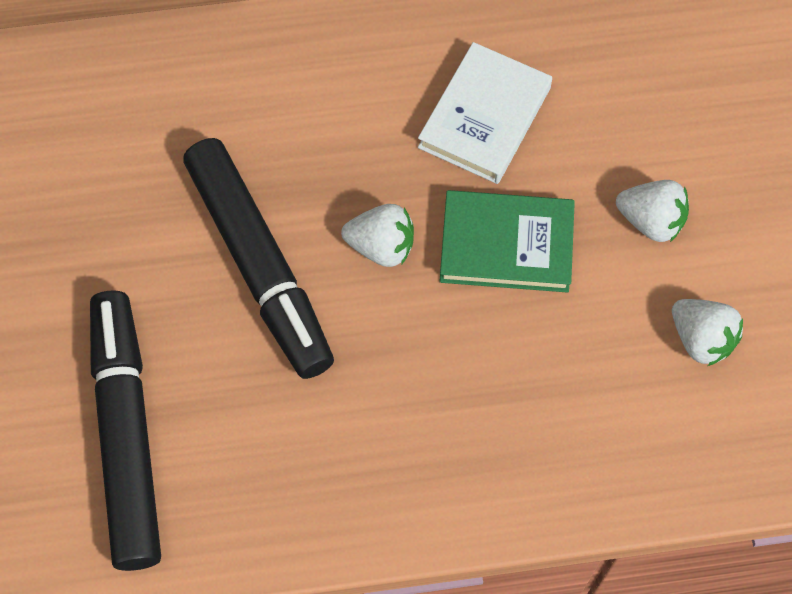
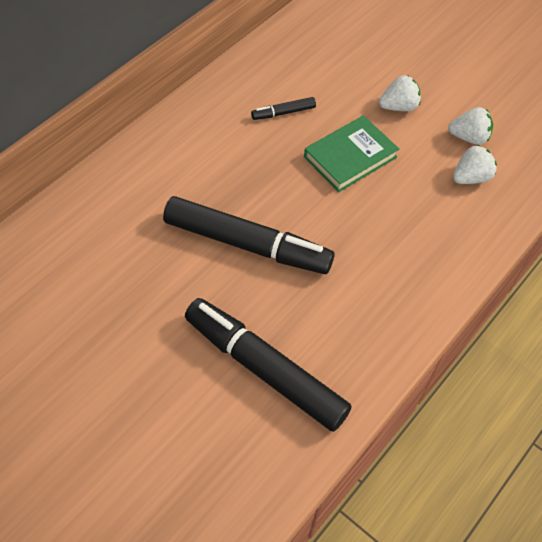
camera: 45 degrees left, 10 degrees down
white strawberry [341,204,414,267] -> white strawberry moved to [453,145,497,184]
white book [418,42,552,184] -> black marker [251,97,316,120]

